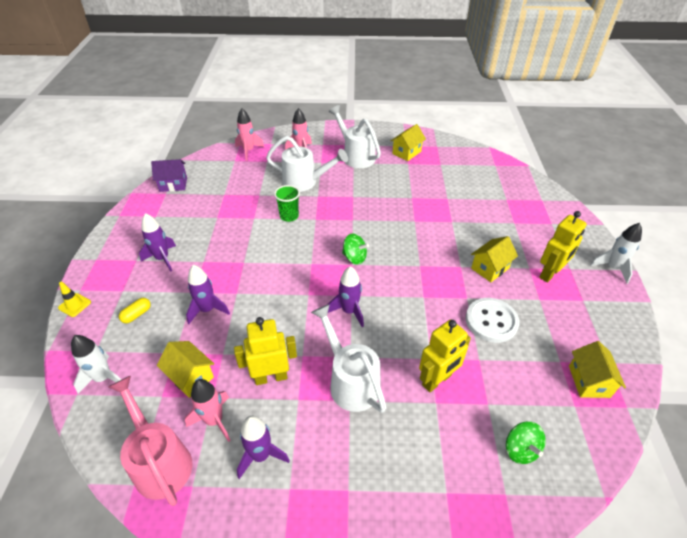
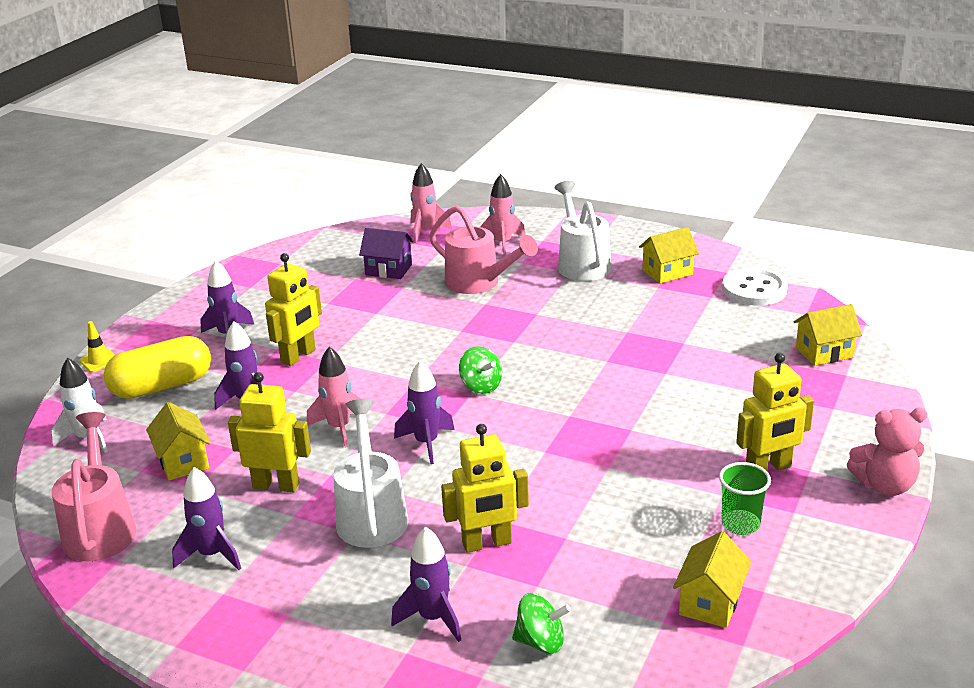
camera: 25 degrees right, 15 degrees down
yellow capsule [119,298,151,323] -> yellow capsule [104,336,211,399], size x2.34
purple house [151,159,187,192] -> purple house moved to [359,228,414,279]
pink rocket [185,379,231,442] -> pink rocket moved to [307,347,360,448]
white watering can [266,136,348,192] -> pink watering can [429,205,538,294]
green cup [274,185,300,222] -> green cup moved to [719,462,771,535]
white button [466,298,519,343] -> white button moved to [722,268,788,306]
yellow house [471,236,518,282] -> yellow house moved to [794,304,862,366]
green spinning top [506,422,546,464] -> green spinning top turned 90 degrees counterclockwise [512,593,571,654]
white rocket [590,223,642,284] -> pink teddy bear [847,408,928,496]
none -> yellow robot [265,253,322,366]
none -> purple rocket [391,527,461,642]

